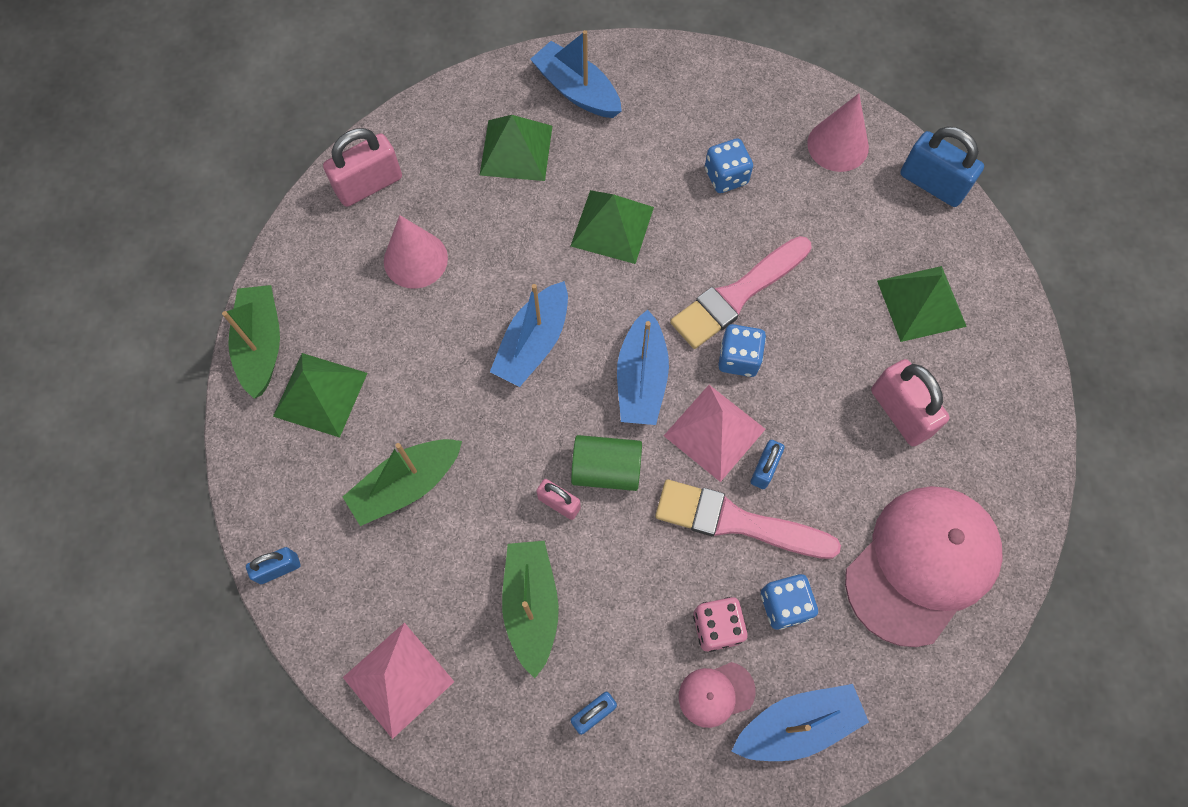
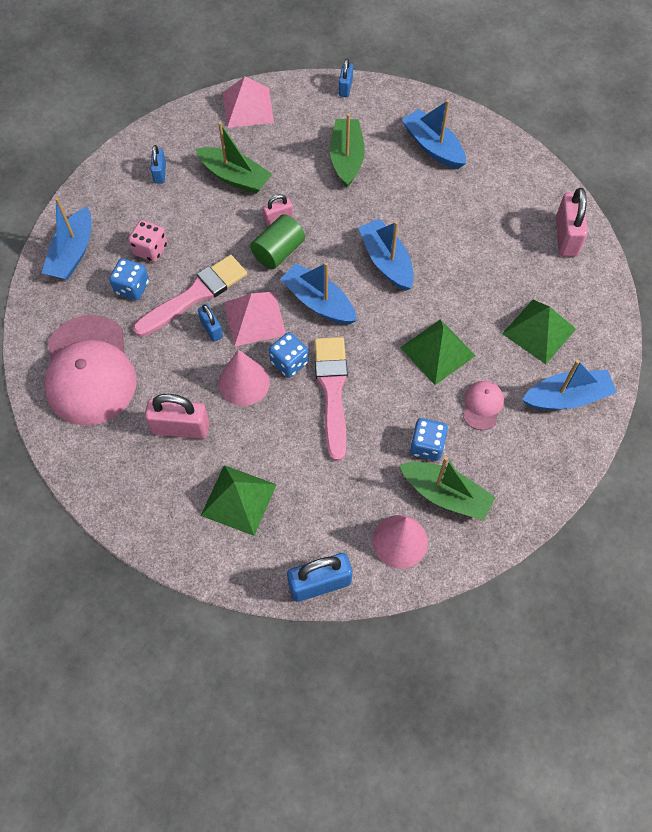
camera: 125 degrees right, 5 degrees down
green boat [222,285,280,399] -> green boat moved to [399,456,495,521]
green pyramid [273,353,367,438] -> blue boat [402,100,466,169]
pink cone [384,215,448,289] -> pink cone moved to [218,350,270,406]
pink cap [679,662,756,728] -> pink cap moved to [463,381,504,430]

